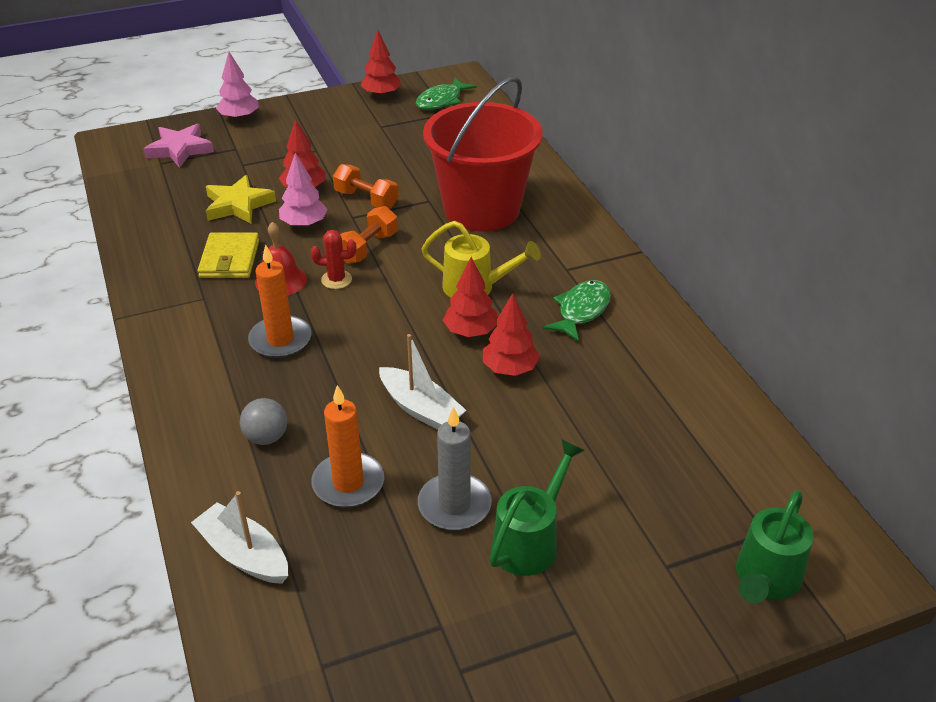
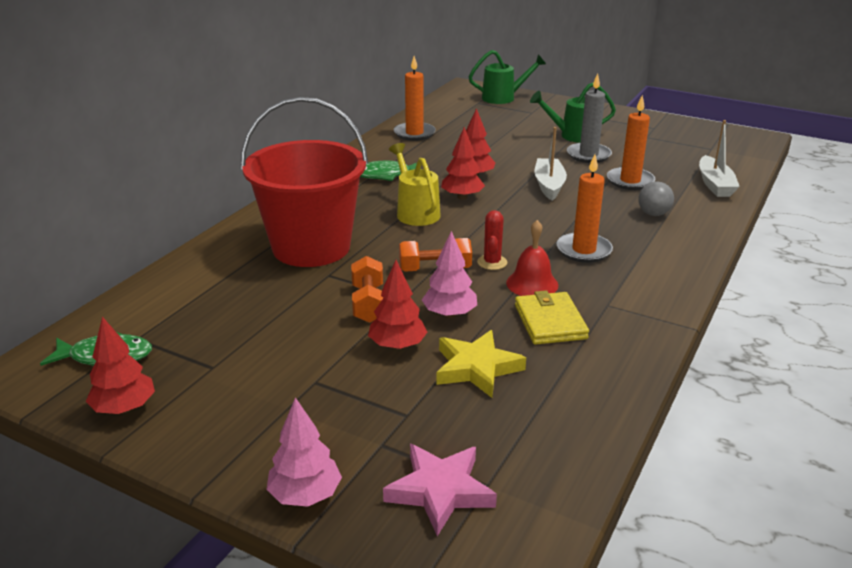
camera: 130 degrees left, 10 degrees down
yellow wallet [198,232,259,278] -> yellow wallet turned 60 degrees counterclockwise [515,290,589,345]
red cactus [311,230,356,289] -> red cactus turned 45 degrees clockwise [477,210,508,270]
none -> orange candle [394,56,436,141]

